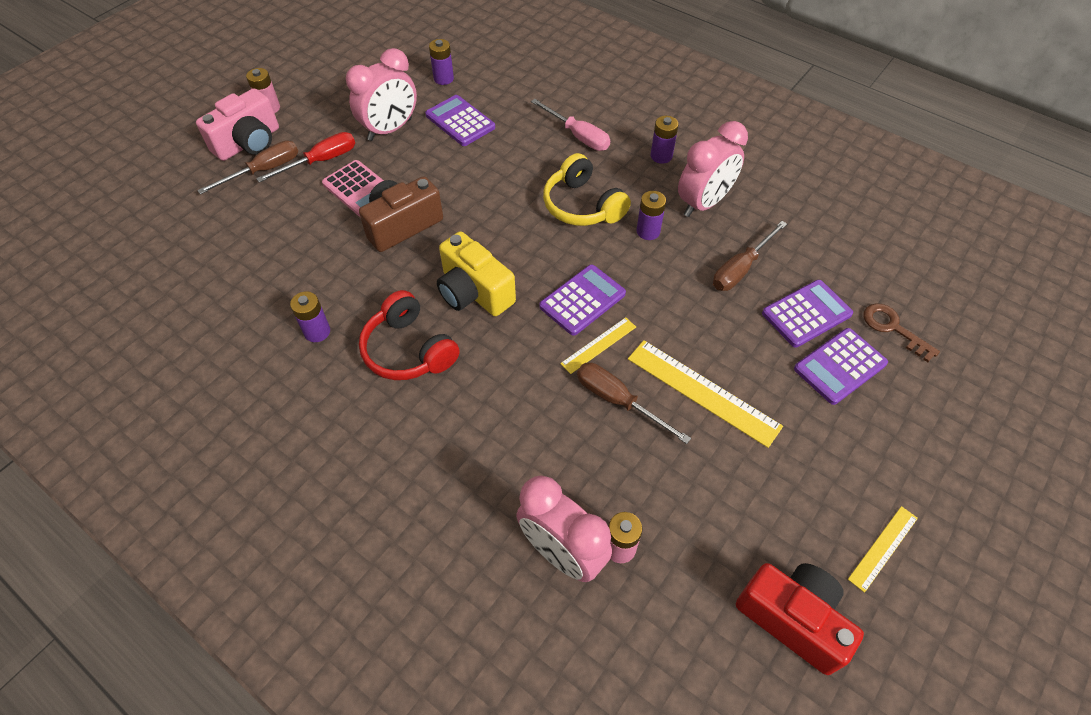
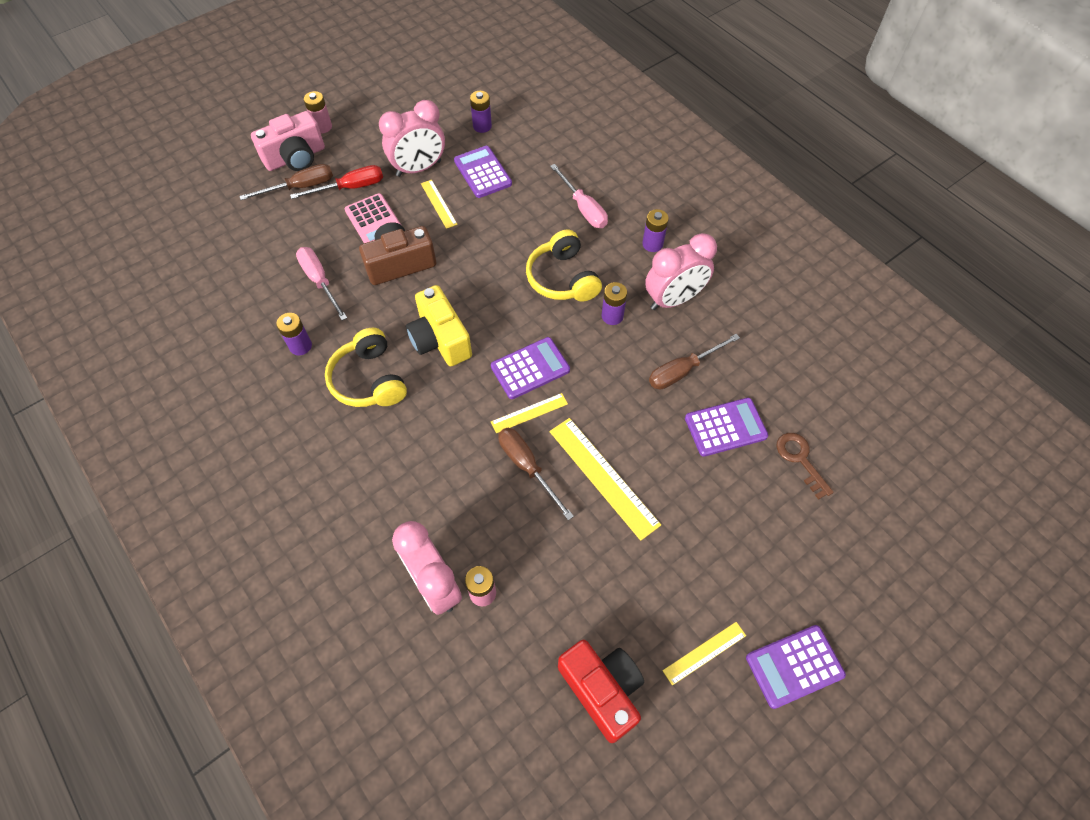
camera: 15 degrees right, 5 degrees up
red headphones [359,290,460,380] -> yellow headphones [325,328,407,407]
purple calculator [794,328,888,405] -> purple calculator moved to [746,625,846,709]
none -> pink screwdriver [296,247,347,320]
none -> yellow ruler [421,180,458,229]

